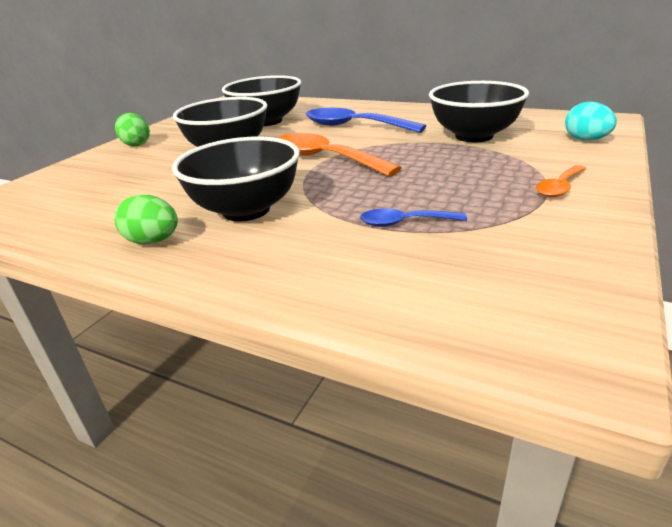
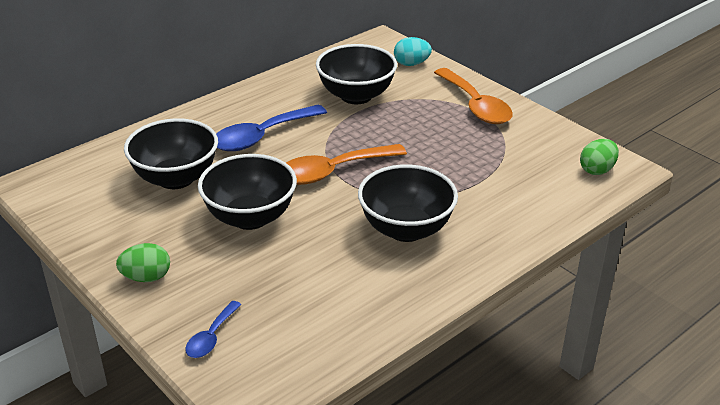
camera: 70 degrees left, 5 degrees up
green egg [114,195,178,244] -> green egg moved to [580,139,619,175]
blue spoon [360,208,467,227] -> blue spoon moved to [185,301,242,358]
orange spoon [536,165,587,198] -> orange spoon [434,68,513,124], size x1.92

